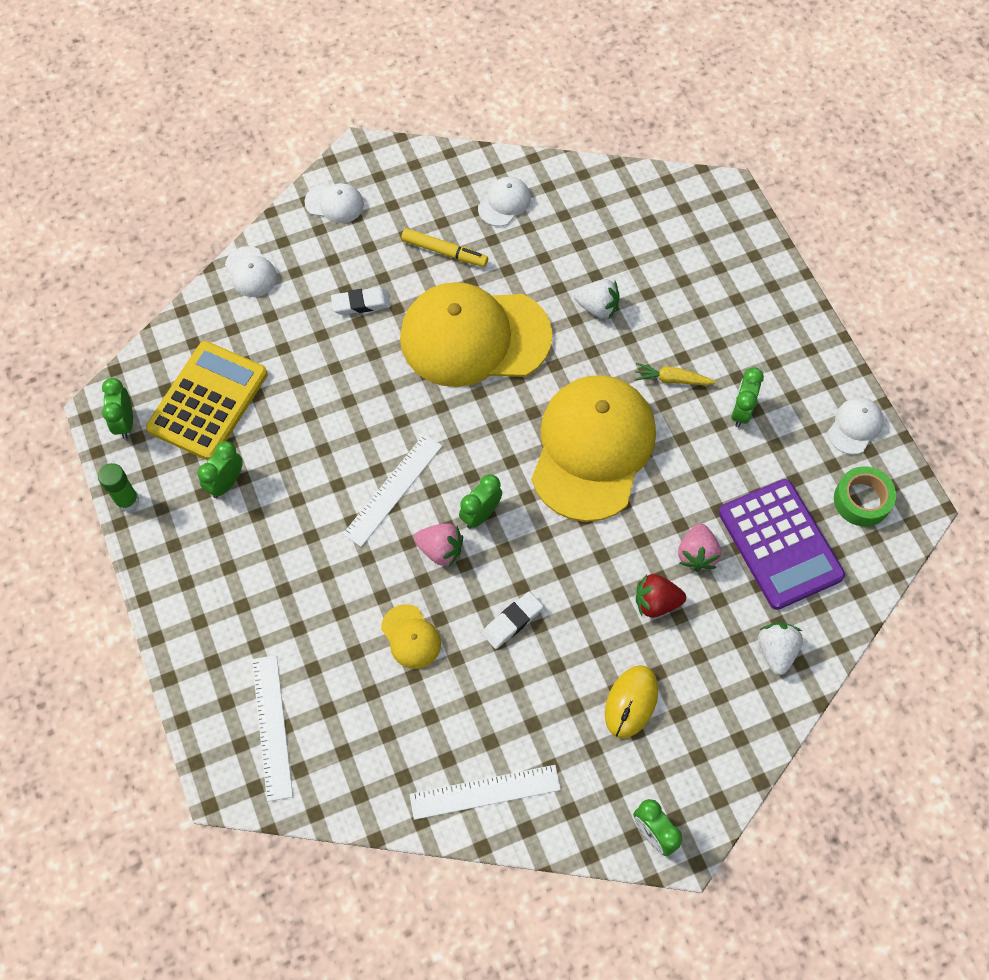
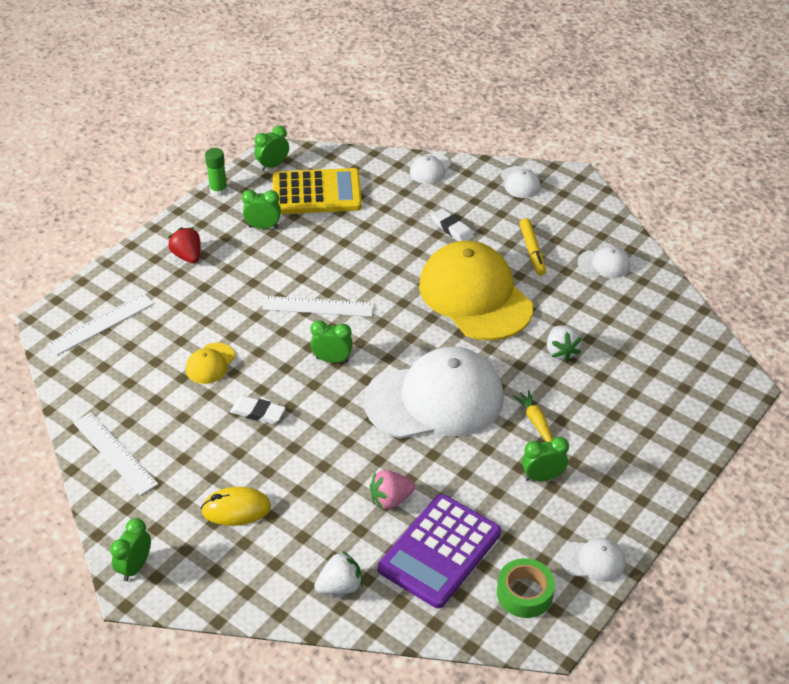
camera: 60 degrees right, 20 degrees down
pink strawberry [414,523,463,567] -> none
yellow cap [531,375,656,522] -> white cap [364,346,504,439]
red strawberry [636,574,686,618] -> red strawberry moved to [168,227,201,263]

